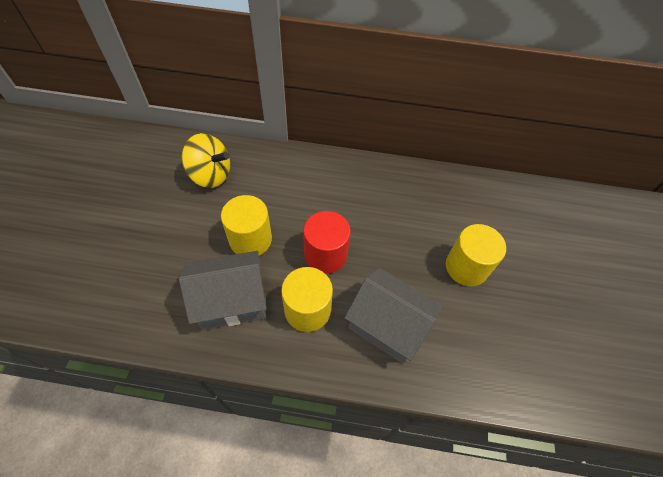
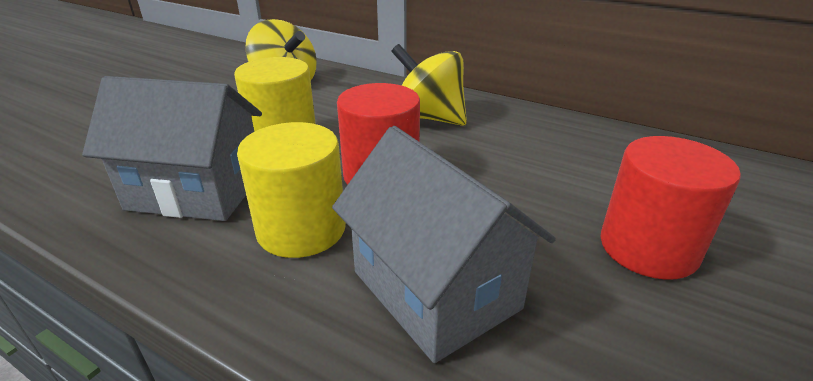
camera: 25 degrees right, 25 degrees down
yellow cylinder [446,224,506,286] -> red cylinder [600,136,741,280]
none -> yellow spinning top [391,44,467,126]

